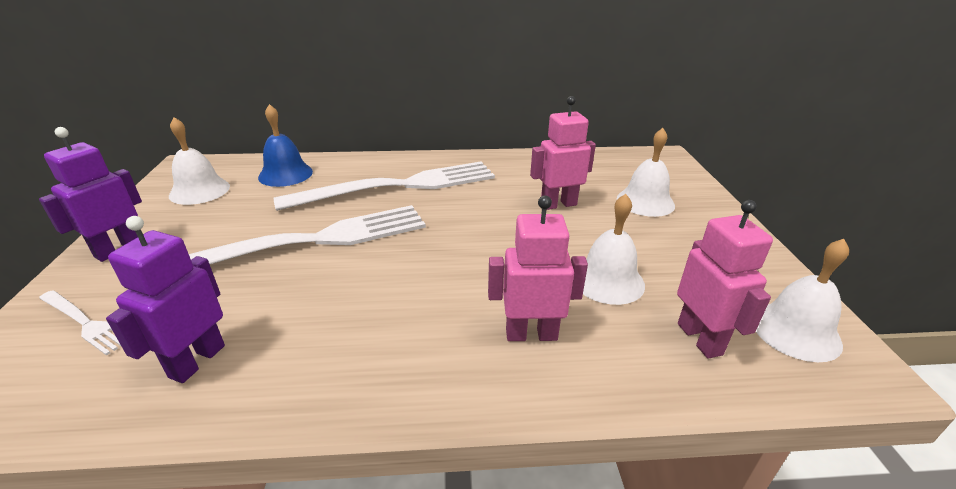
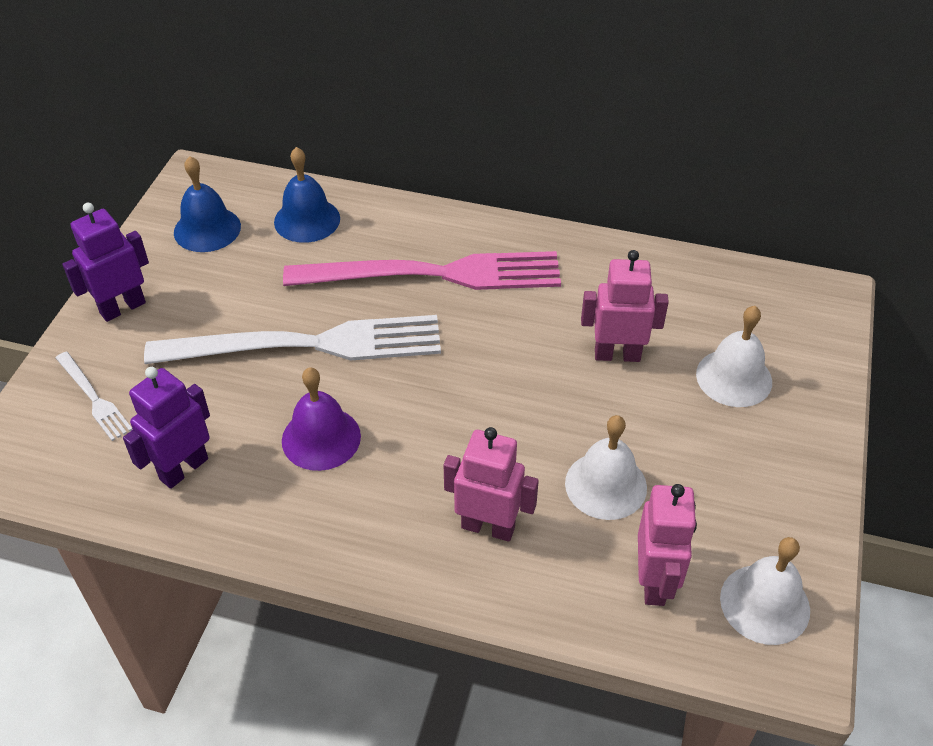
camera: 20 degrees right, 15 degrees up
white bell [169,117,230,205] -> blue bell [174,156,241,252]
white fork [274,161,495,211] -> pink fork [283,251,561,290]
none -> purple bell [282,367,361,471]

